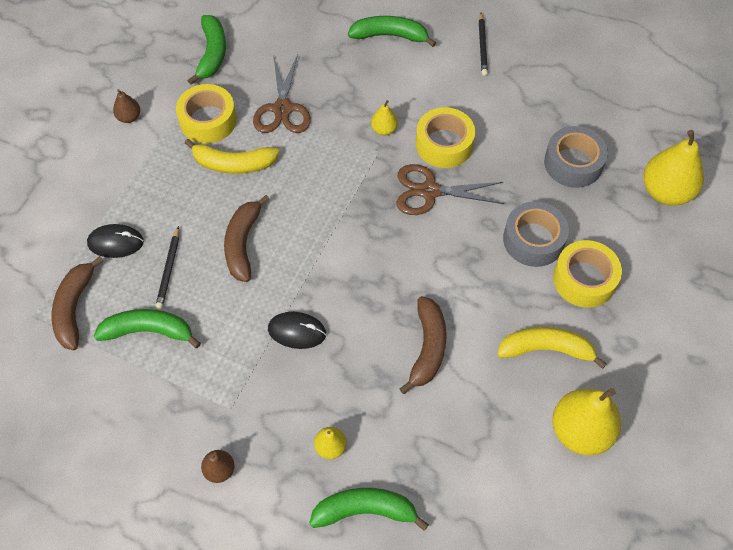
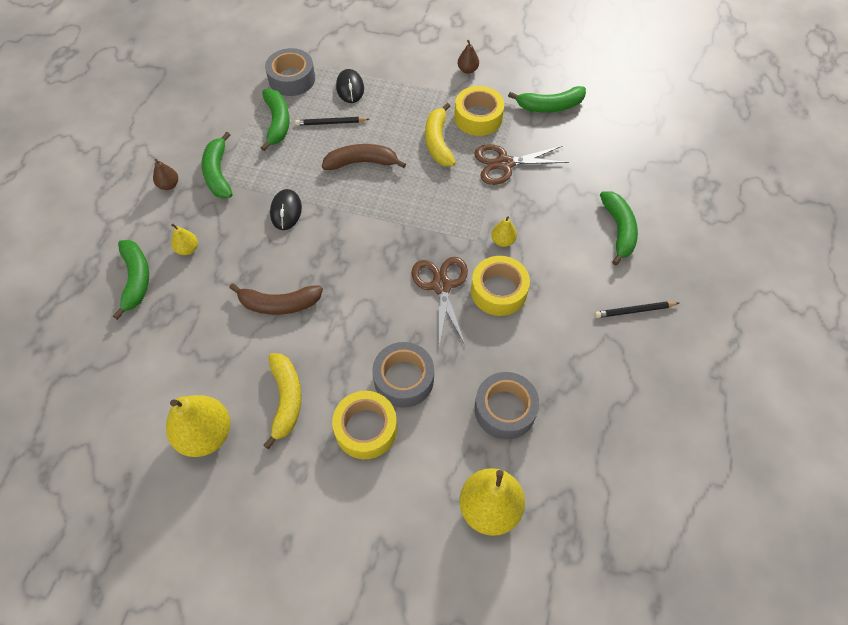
camera: 80 degrees right, 0 degrees up
brown banana [52,256,104,350] -> grey tape [265,48,315,96]
none -> green banana [201,132,232,198]

